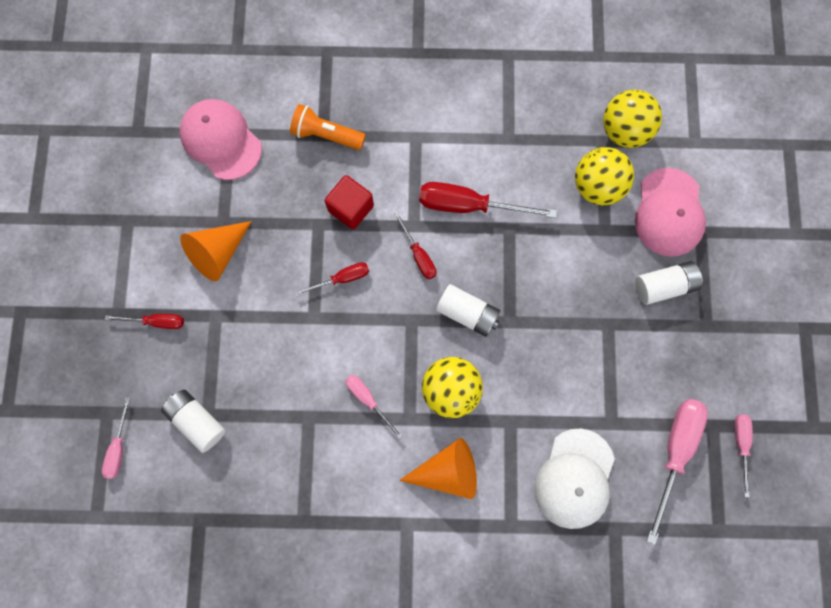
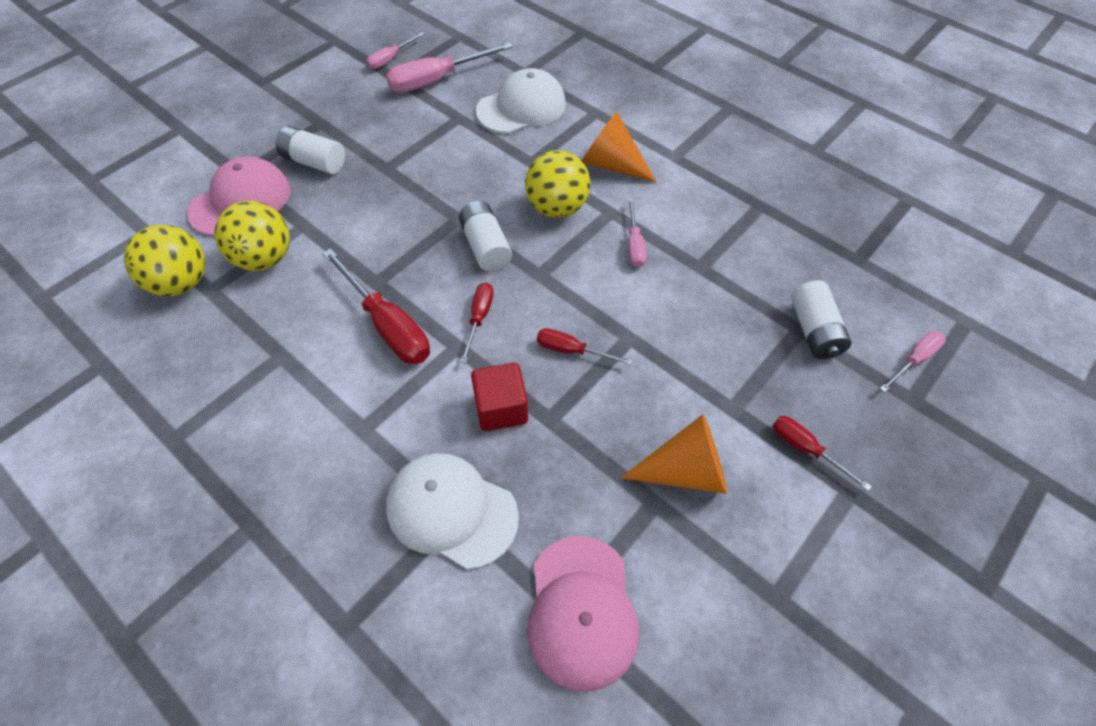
camera: 140 degrees left, 20 degrees down
orange flashlight [290,104,366,150] -> white cap [386,453,519,569]

